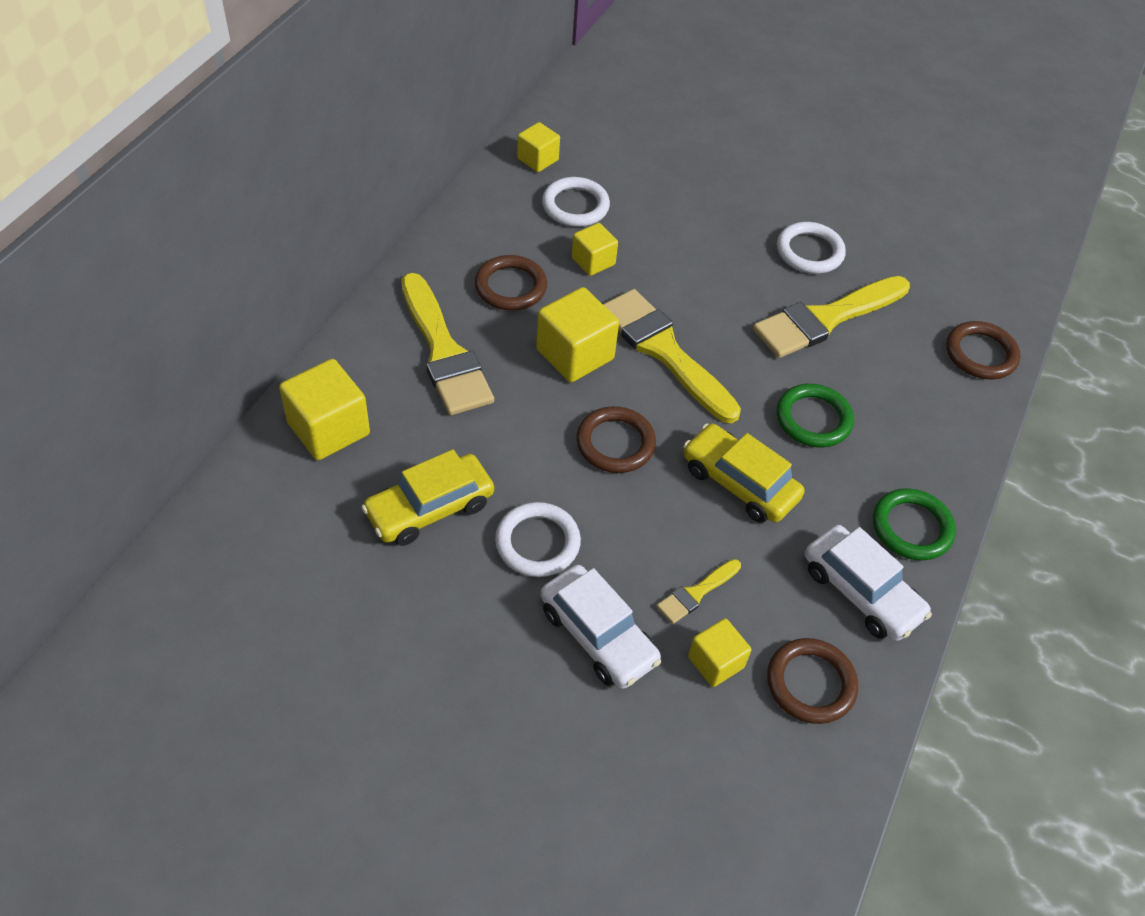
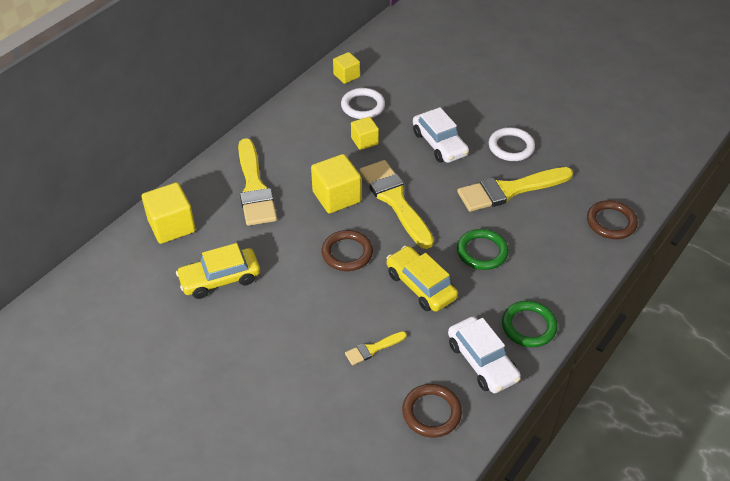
camera: 15 degrees right, 5 degrees down
brown ring [475,255,547,311] -> none
white ring [495,502,581,577] -> none
white car [541,565,661,689] -> white car moved to [413,107,469,163]
yellow cube [688,618,751,687] -> none

